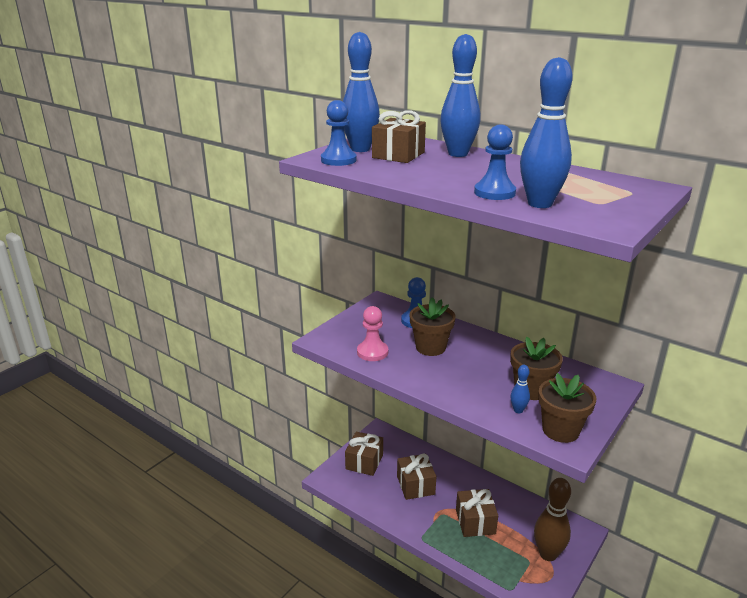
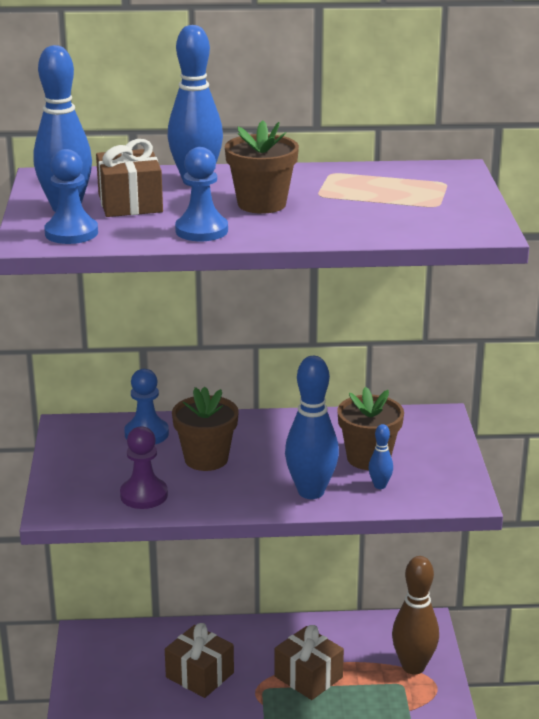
camera: 40 degrees left, 0 degrees up
brown gift [345,431,383,476] -> none
pink pawn [357,306,388,361] -> purple pawn [120,426,168,509]
blue pawn [474,125,516,200] -> blue pawn moved to [175,147,228,241]
blue bowling pin [520,57,572,208] -> blue bowling pin moved to [285,356,339,499]
brown flower pot [538,373,596,443] -> brown flower pot moved to [225,120,299,214]

